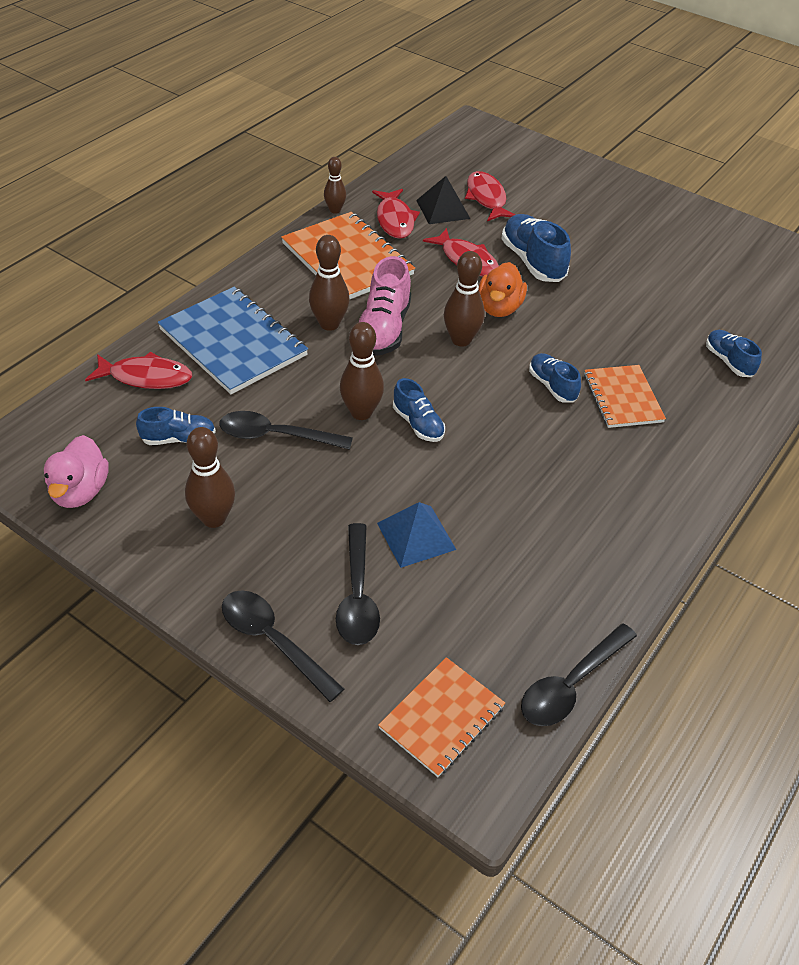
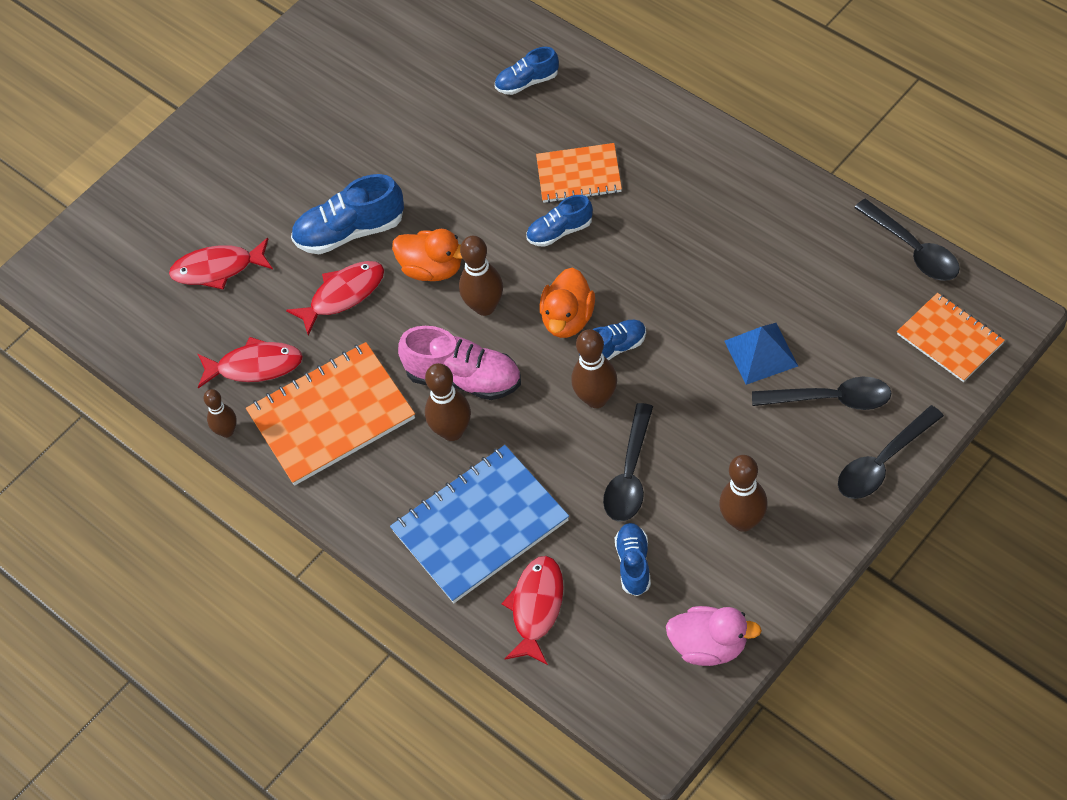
camera: 75 degrees left, 10 degrees up
black pyramid [416,176,471,224] -> none
none -> orange duck [539,267,595,338]

